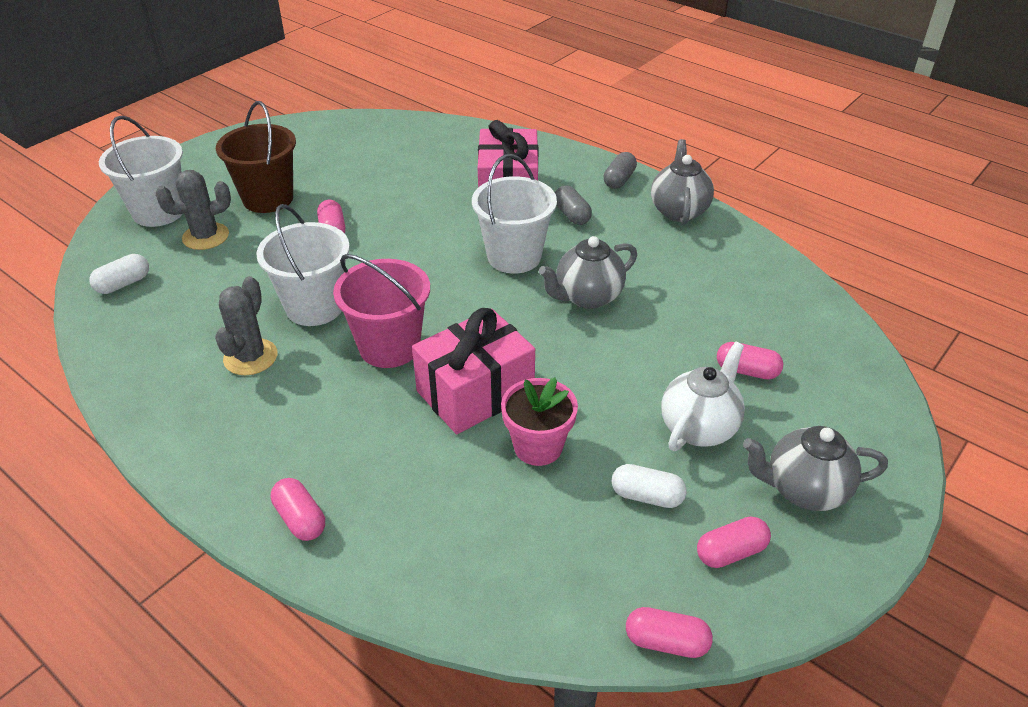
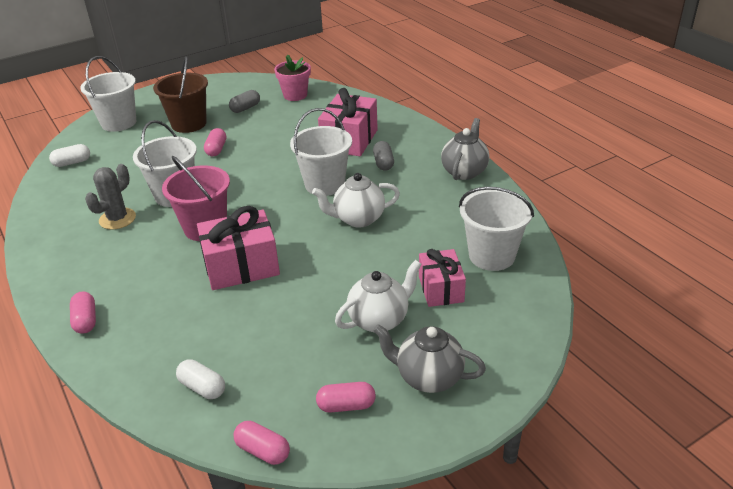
camera: 20 degrees right, 5 degrees down
grey cactus [155,170,231,250] -> none
pink flower pot [501,377,578,466] -> pink flower pot moved to [274,54,311,101]
grey teapot [539,236,637,309] -> white teapot [312,173,400,228]
grey capsule [604,152,637,189] -> grey capsule moved to [229,90,260,113]
white capsule [612,464,687,508] -> white capsule moved to [176,359,225,399]
pink capsule [717,342,783,379] -> pink gift [419,249,466,307]
none -> white bucket [459,187,534,271]

